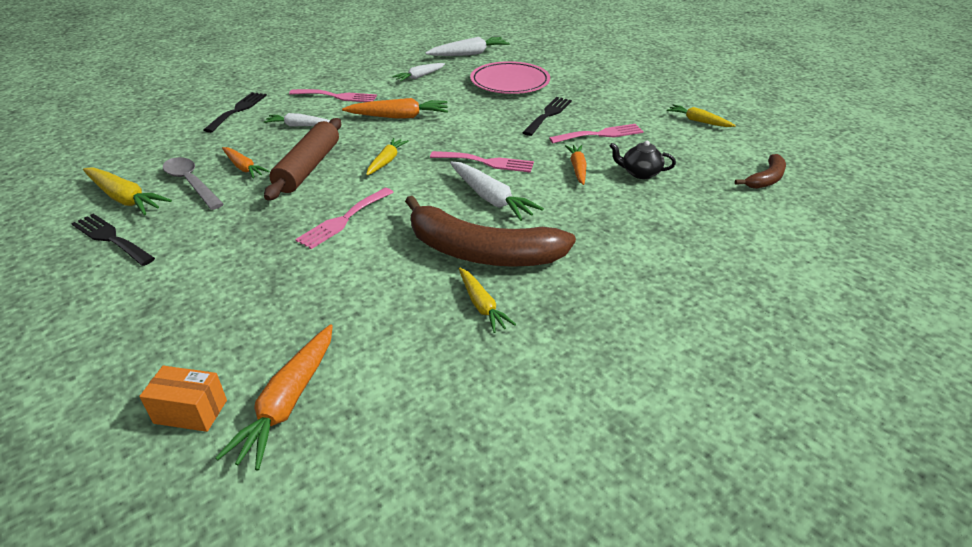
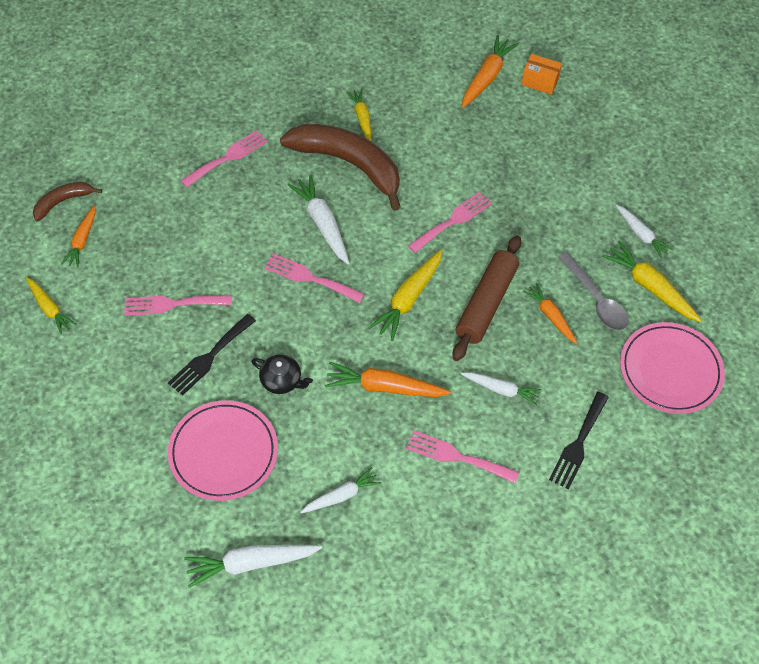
camera: 170 degrees left, 20 degrees up
black fork [71,214,155,266] -> white carrot [616,205,674,258]
yellow carrot [366,138,409,175] -> yellow carrot [368,249,443,341], size x1.54
orange carrot [565,145,587,185] -> orange carrot moved to [61,205,96,267]
black teapot [610,141,676,179] -> black teapot moved to [252,354,313,394]
none -> pink fork [180,130,268,188]
none -> pink plate [620,322,725,414]

